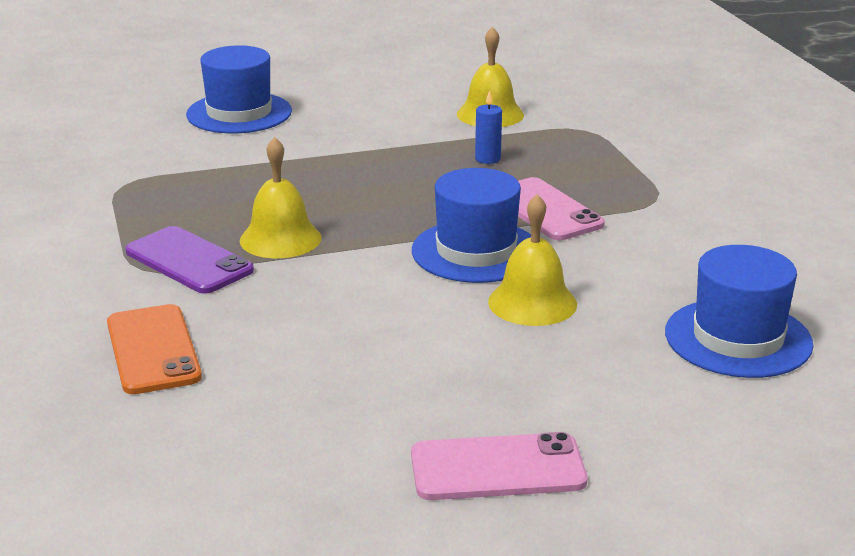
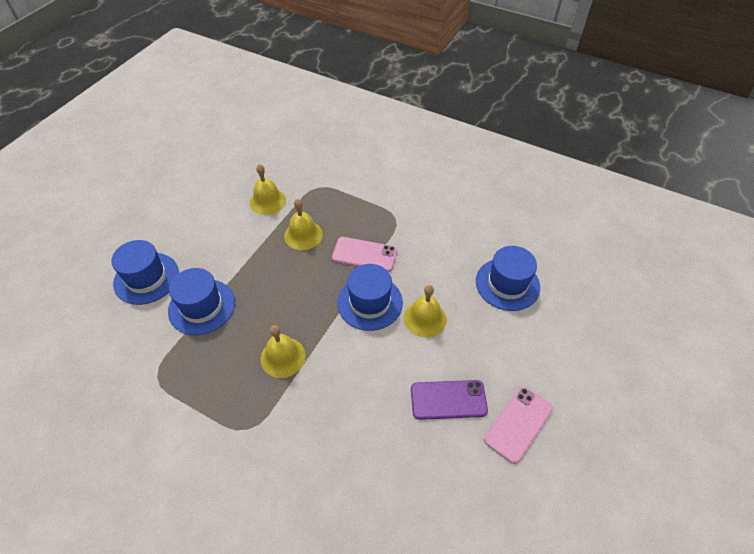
camera: 45 degrees left, 25 degrees up
orange phone [107,304,202,394] -> none
purple phone [125,226,254,294] -> purple phone moved to [411,380,488,420]
blue candle [475,90,502,164] -> yellow bell [284,199,323,250]
none -> blue hat [168,268,235,335]

